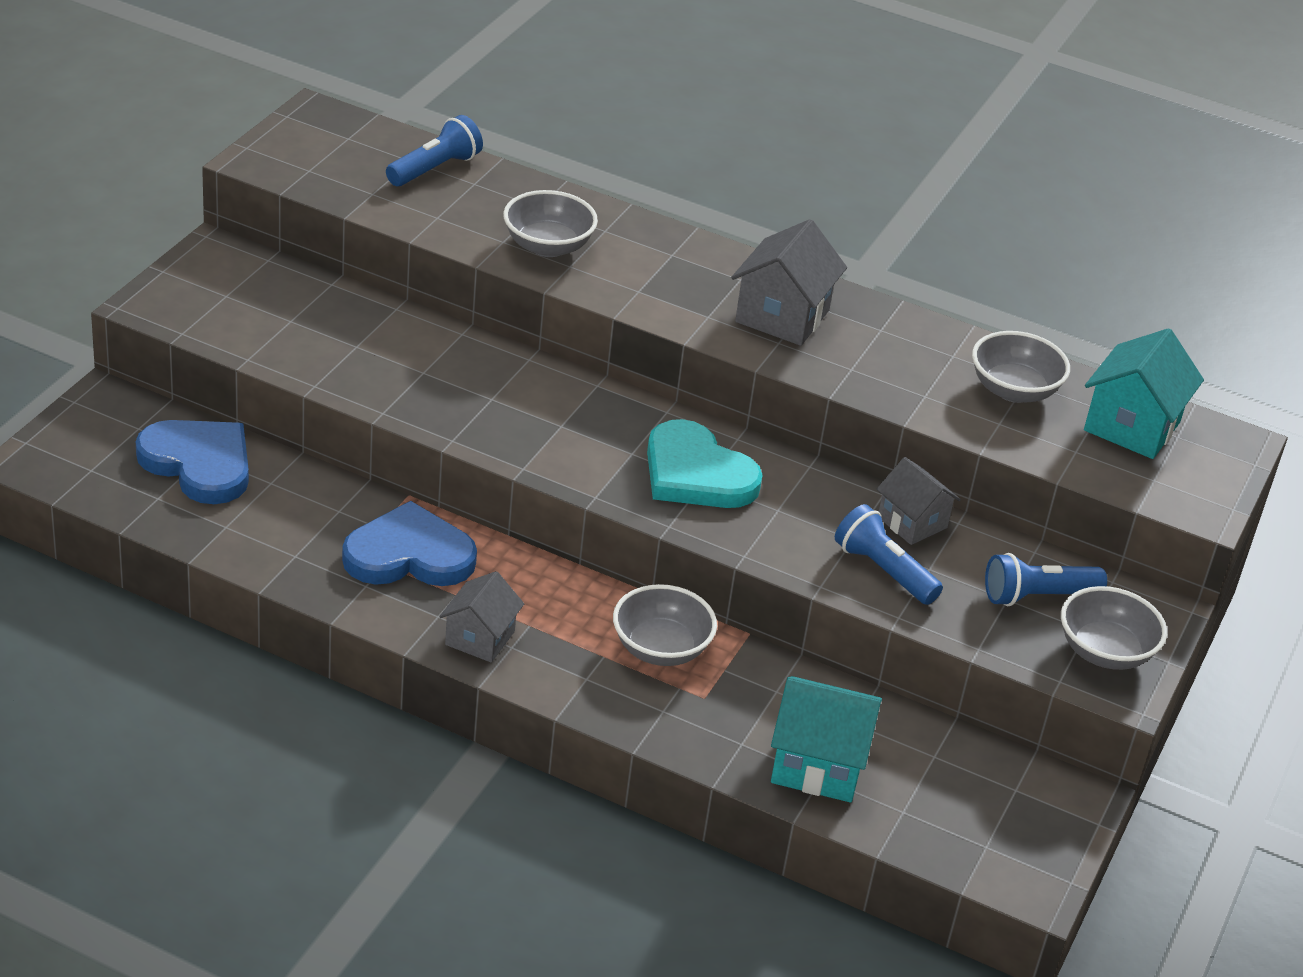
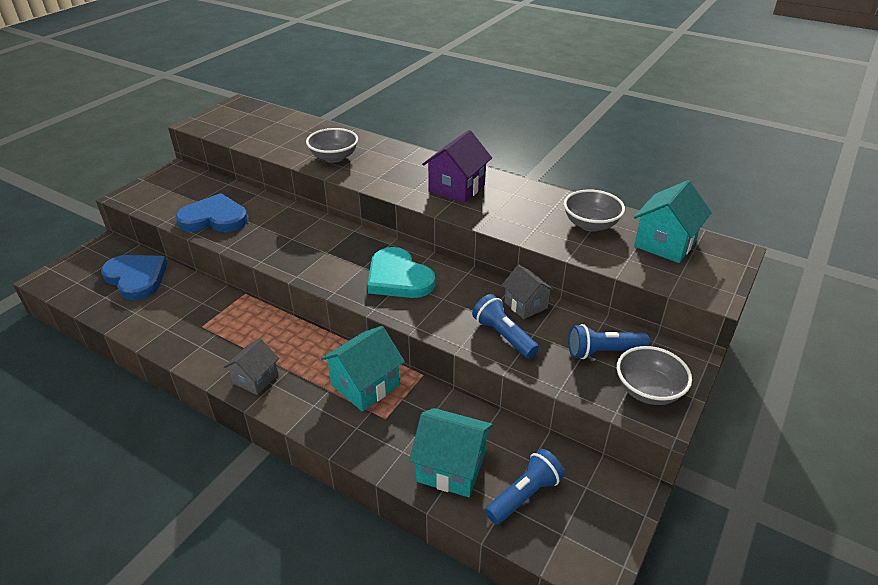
camera: 10 degrees right, 0 degrees up
blue heart [342,501,477,586] -> blue heart moved to [175,193,248,232]
blue flashlight [386,115,483,186] -> blue flashlight moved to [485,449,565,525]
grey bowl [613,584,717,666] -> turquoise house [321,326,405,411]
grey house [731,219,847,346] -> purple house [422,130,492,203]

